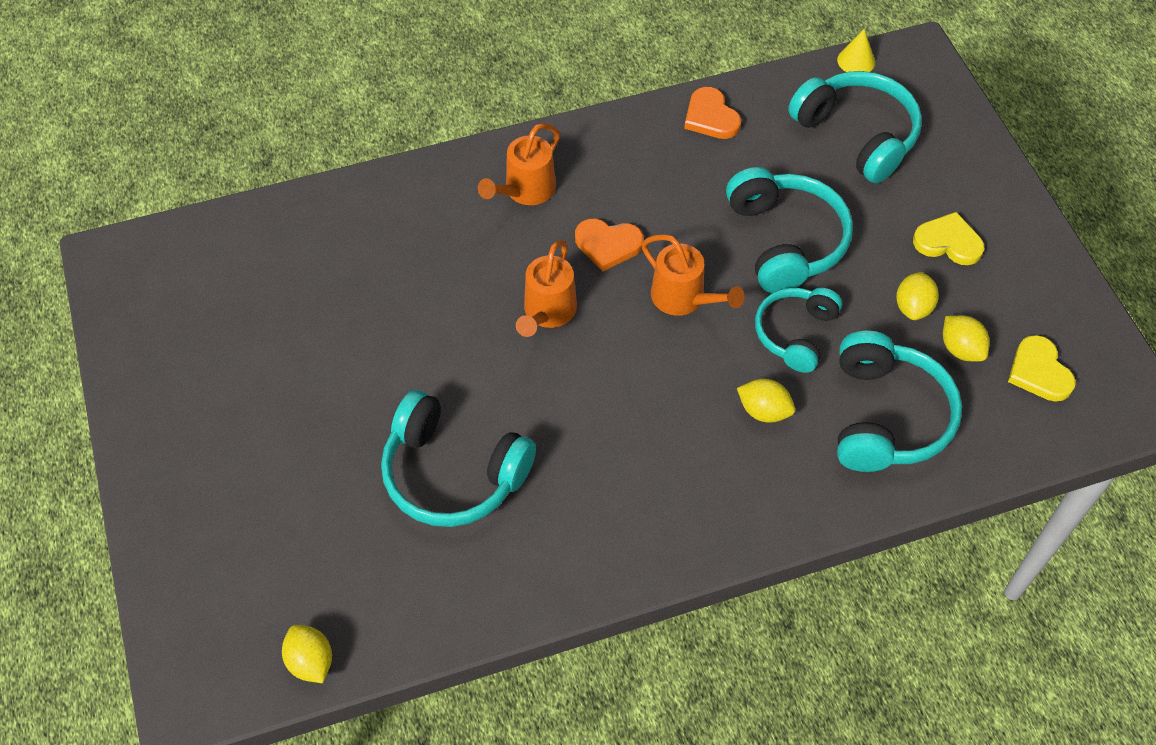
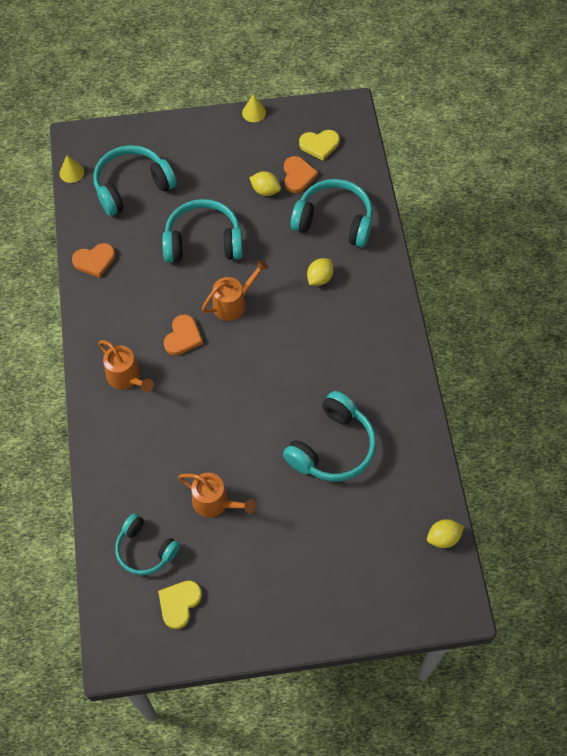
camera: 80 degrees left, 5 degrees up
orange watering can [516,240,577,337] -> orange watering can moved to [178,473,256,517]
turquoise headphones [755,288,842,373] -> turquoise headphones moved to [115,513,180,575]
yellow heart [913,212,984,265] -> yellow heart moved to [158,581,202,629]
yellow lemon [943,315,990,361] -> orange heart [284,156,318,193]
none -> yellow cone [242,94,266,122]

